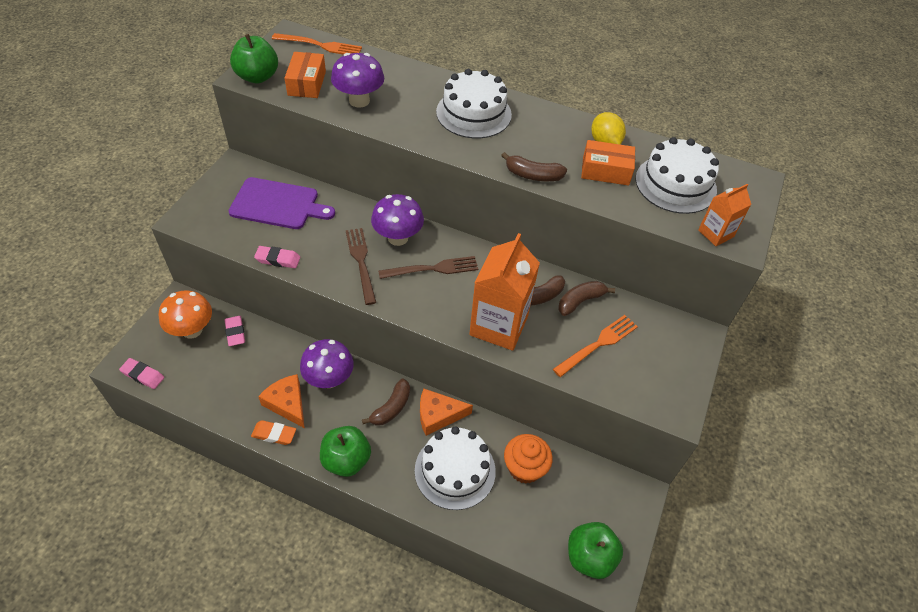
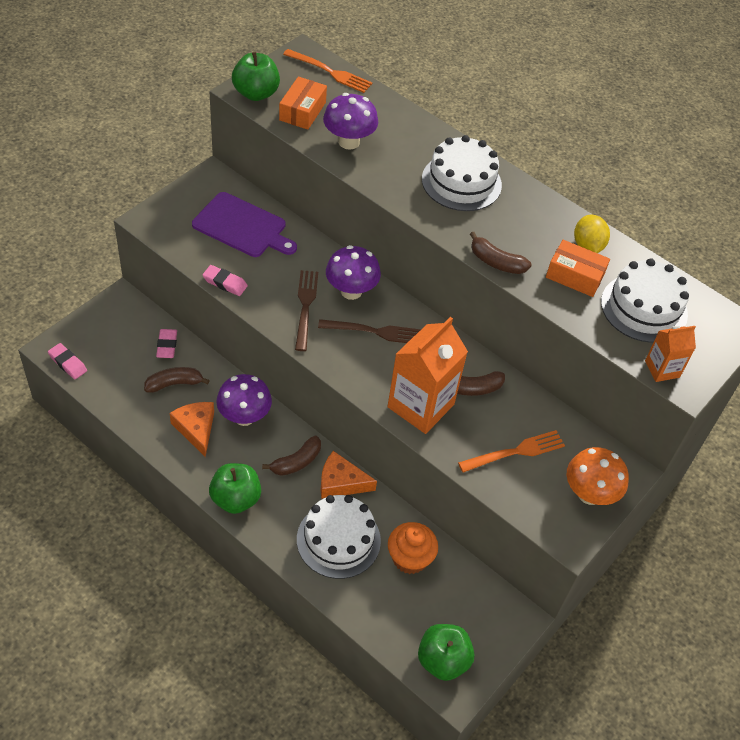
camera: 15 degrees right, 0 degrees up
orange mushroom [159,290,212,339] -> orange mushroom moved to [567,447,629,505]
orange eraser [251,420,296,445] -> none
brown banana [558,281,615,316] -> brown banana moved to [144,367,210,393]

